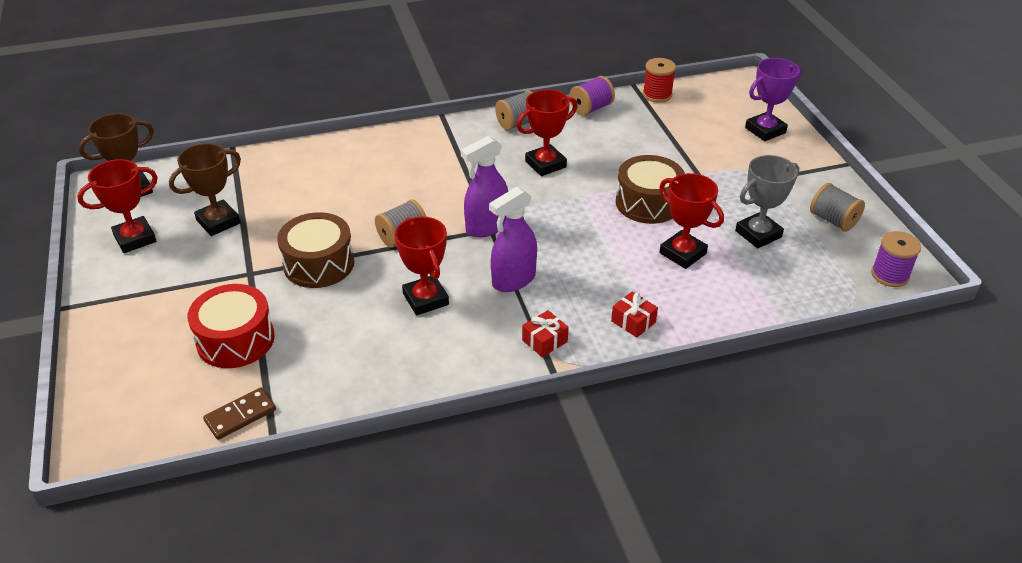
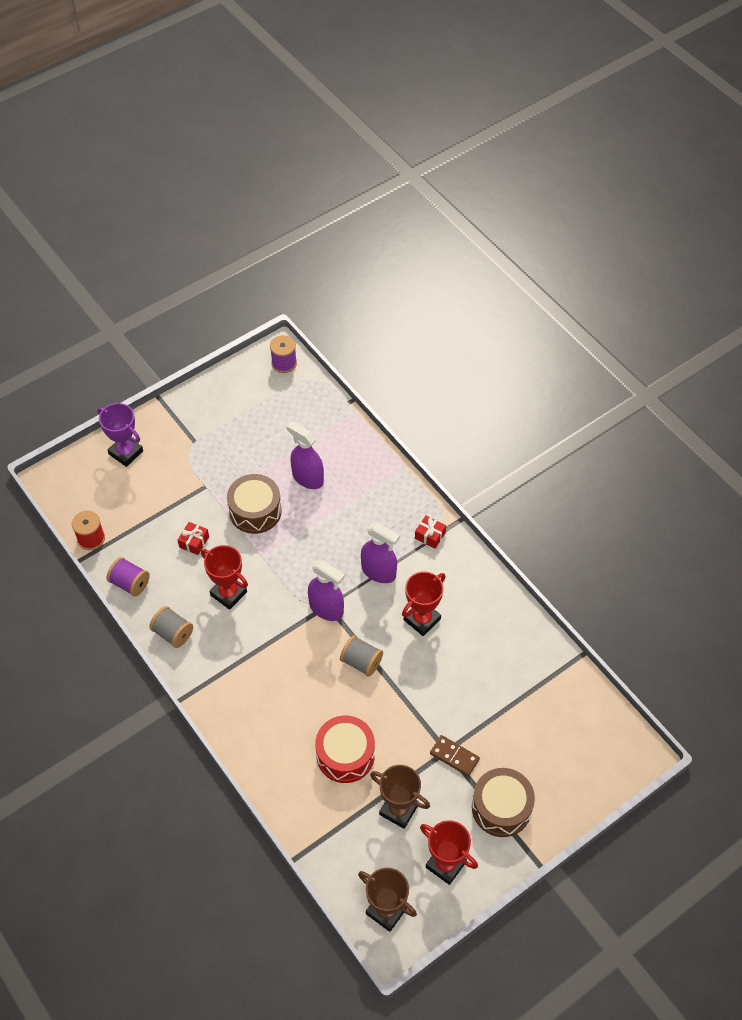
camera: 110 degrees left, 15 degrees up
red drum [187,284,275,368] -> red drum moved to [315,716,375,783]
brown domino [203,387,276,440] -> brown domino moved to [430,735,480,776]
brown drum [277,212,354,288] -> brown drum moved to [472,768,535,837]
red gift [611,292,658,338] -> red gift moved to [178,522,209,555]
red trophy [659,173,724,269] -> purple spray bottle [286,421,324,489]
grey trophy [735,155,799,248] -> none
grey spool [810,183,865,232] -> none

